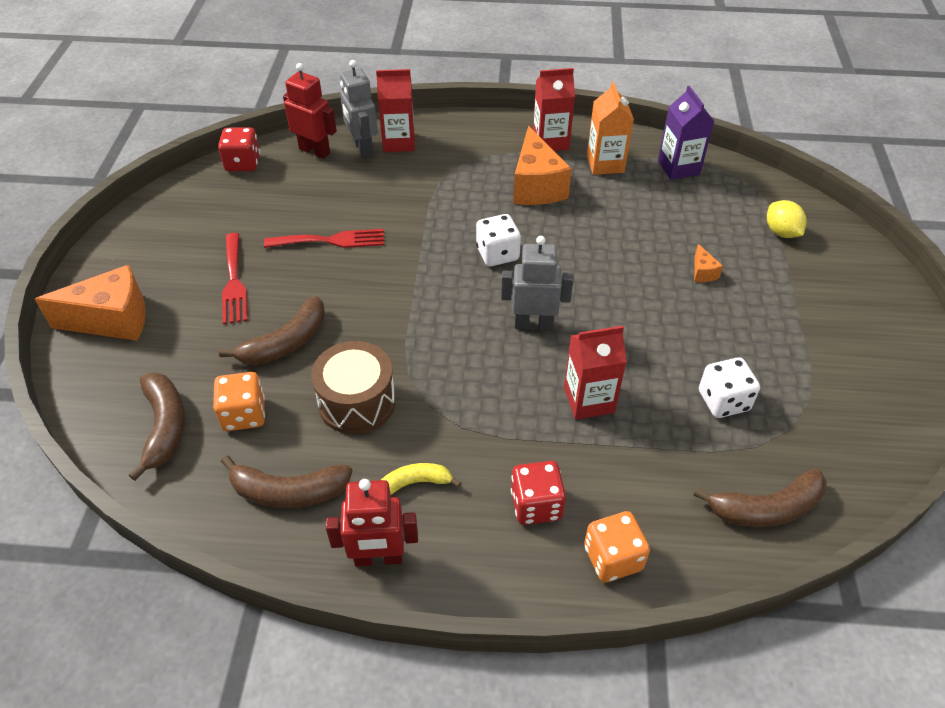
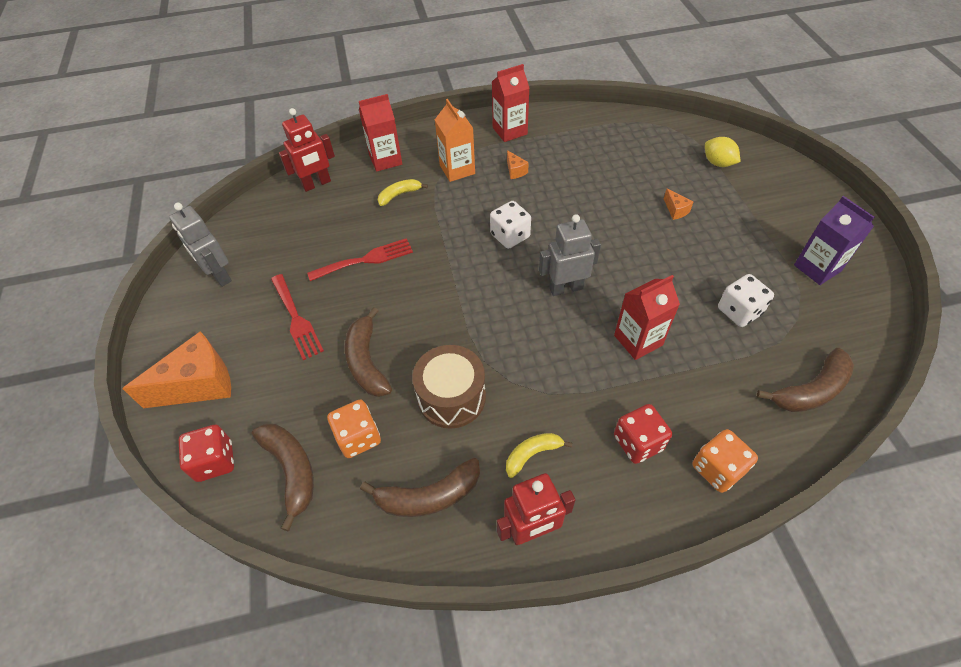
camera: 15 degrees left, 5 degrees up
red dice [218,127,260,171] -> red dice moved to [179,425,234,482]
brown banana [219,296,325,365] -> brown banana turned 135 degrees clockwise [345,307,392,397]
red robot [283,63,337,159] -> red robot turned 135 degrees clockwise [279,108,335,192]
grey robot [340,60,378,158] -> grey robot moved to [169,203,232,287]
orange cheese [513,126,572,205] -> orange cheese [507,150,529,179], size x0.43
orange carton [587,82,634,175] -> orange carton moved to [435,99,475,182]
purple carton [658,86,714,180] -> purple carton moved to [794,196,874,285]
none -> yellow banana [378,179,428,206]

